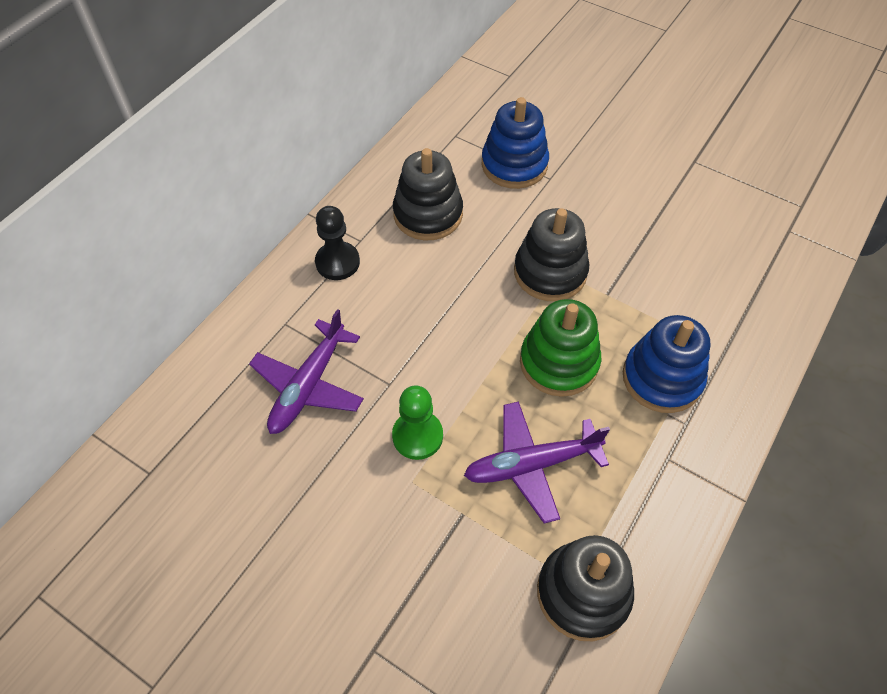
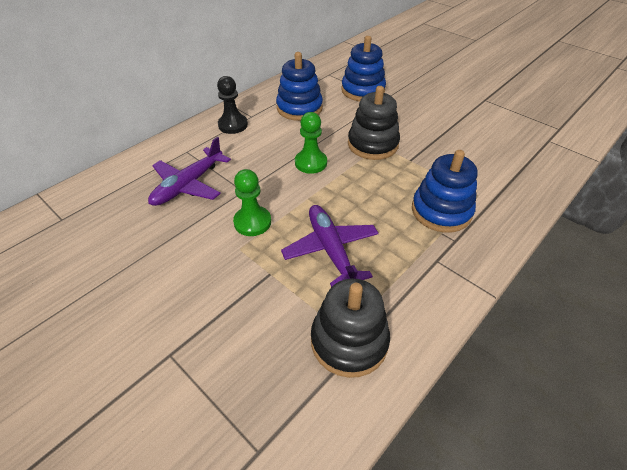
camera: 10 degrees right, 10 degrees down
black stacking toy [393,148,463,240] -> blue stacking toy [276,52,323,121]
purple plane [464,401,610,524] -> purple plane turned 75 degrees clockwise [281,205,379,287]
green stacking toy [520,299,601,397] -> none
none -> green pawn [295,112,327,174]

